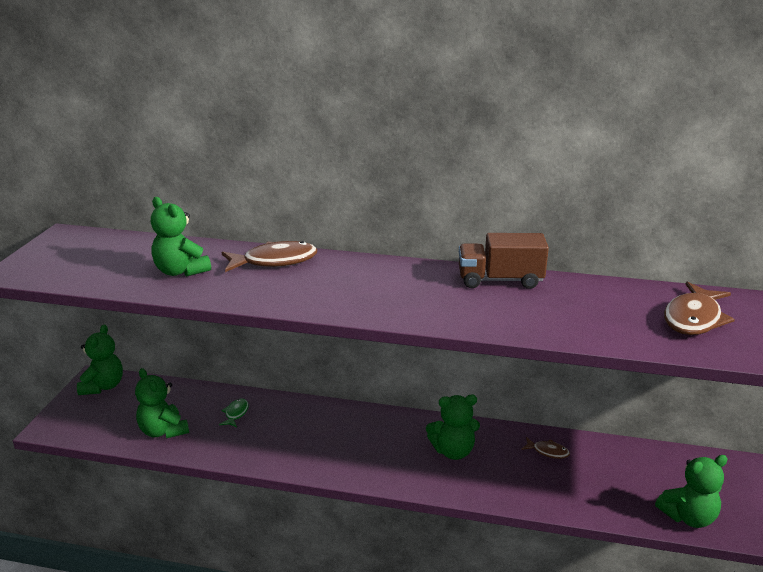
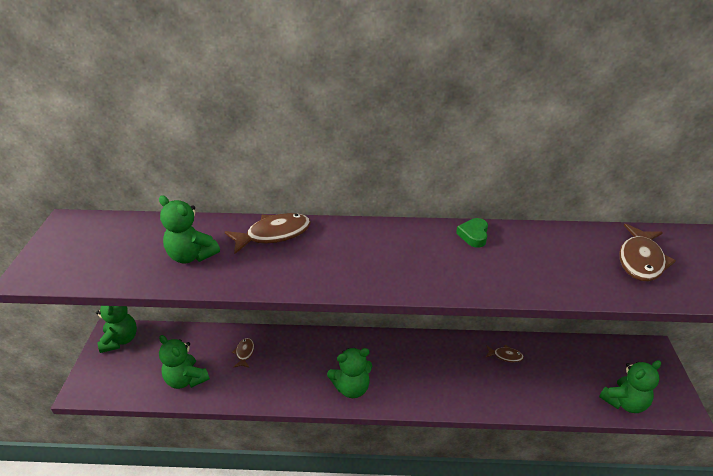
camera: 10 degrees left, 10 degrees up
green fish [219,399,249,427] -> brown fish [232,338,254,368]
green teddy bear [426,395,480,460] -> green teddy bear moved to [327,348,372,398]
brown truck [459,233,549,289] -> green heart [456,218,488,248]

